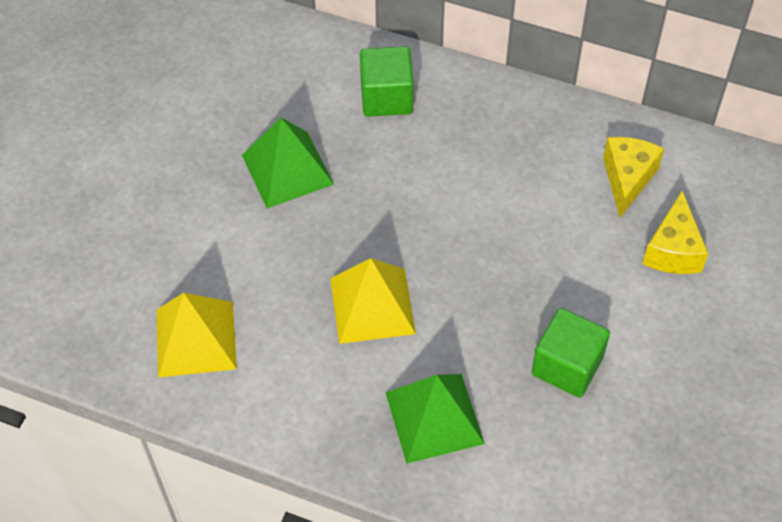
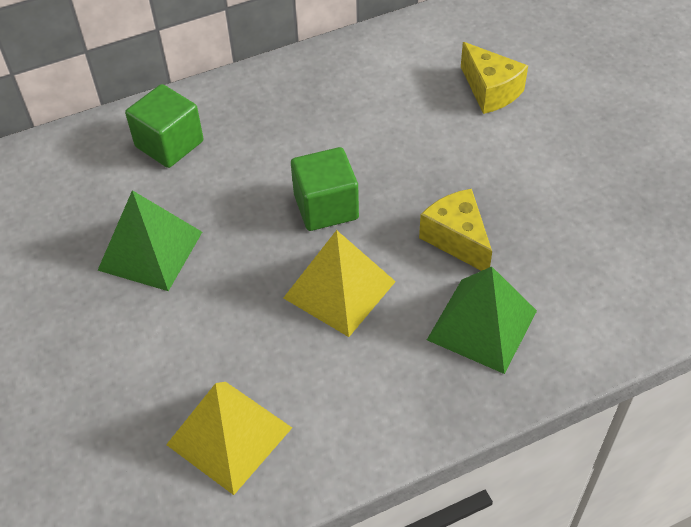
camera: 45 degrees left, 5 degrees down
green cube [532,308,610,397] -> green cube moved to [291,147,359,231]
yellow cheese [603,137,664,217] -> yellow cheese moved to [419,189,492,271]

